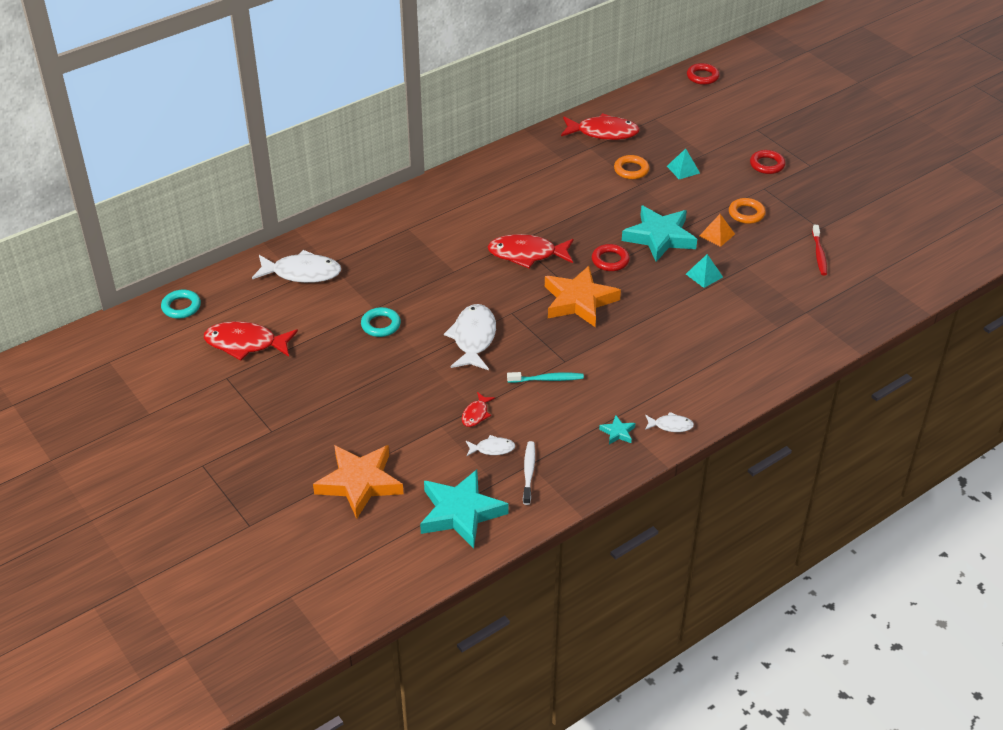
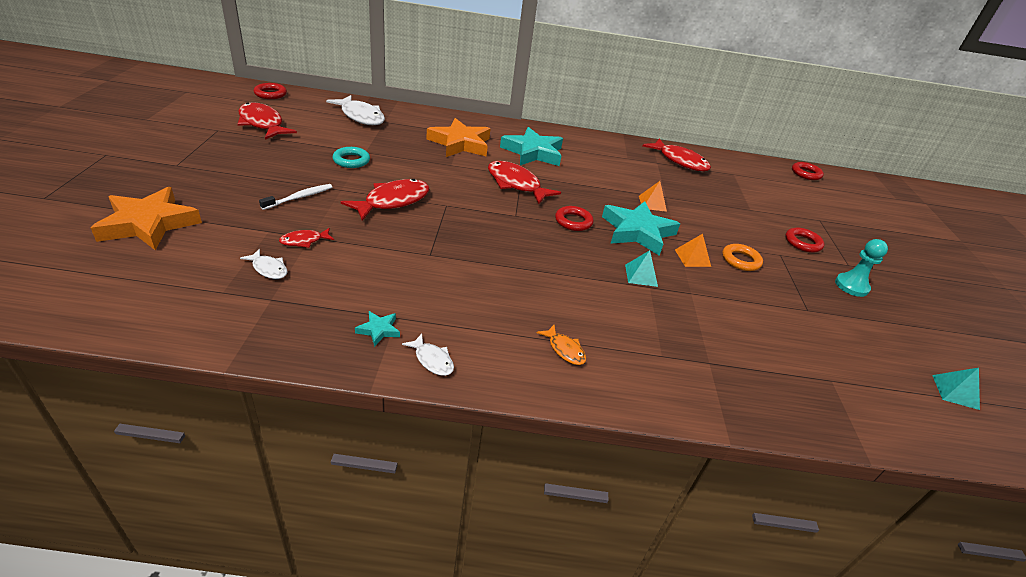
camera: 35 degrees right, 5 degrees down
turquoise ring [161,290,201,319] -> red ring [254,83,287,99]
turquoise star [420,469,509,548] -> turquoise star moved to [500,127,563,166]
white fish [444,304,496,370] -> red fish [341,179,429,221]
turquoise toothbrush [507,372,584,383] -> none
white toothbrush [523,441,535,505] -> white toothbrush moved to [259,184,332,210]
orange star [545,266,621,327] -> orange star moved to [427,118,491,157]
orange ring [614,155,649,179] -> none
turquoise pyramid [667,149,700,179] -> turquoise pyramid moved to [932,368,980,410]
red toothbrush [812,225,827,275] -> none
none -> orange fish [537,325,586,365]
none -> orange pyramid [639,181,667,212]
none -> turquoise pawn [835,239,888,297]

